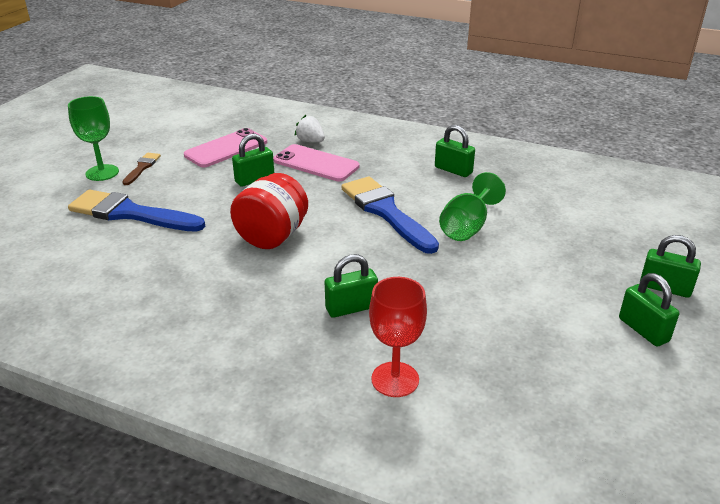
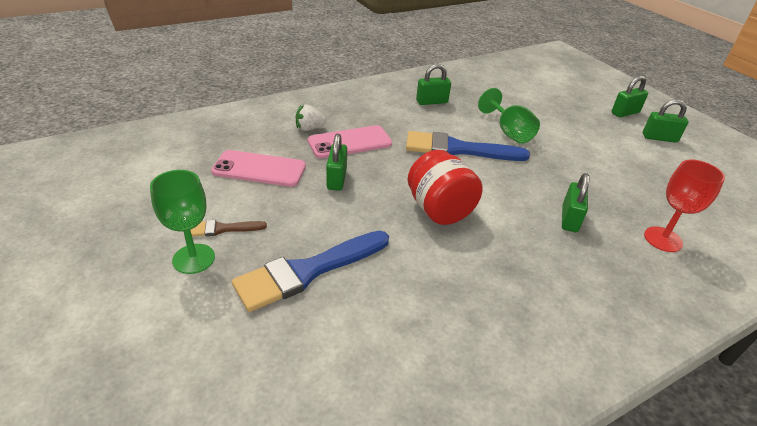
camera: 55 degrees left, 5 degrees up
brown brush [122,153,161,185] -> brown brush turned 60 degrees counterclockwise [190,220,267,236]
pink phone [184,128,267,167] -> pink phone turned 75 degrees counterclockwise [211,150,306,187]

